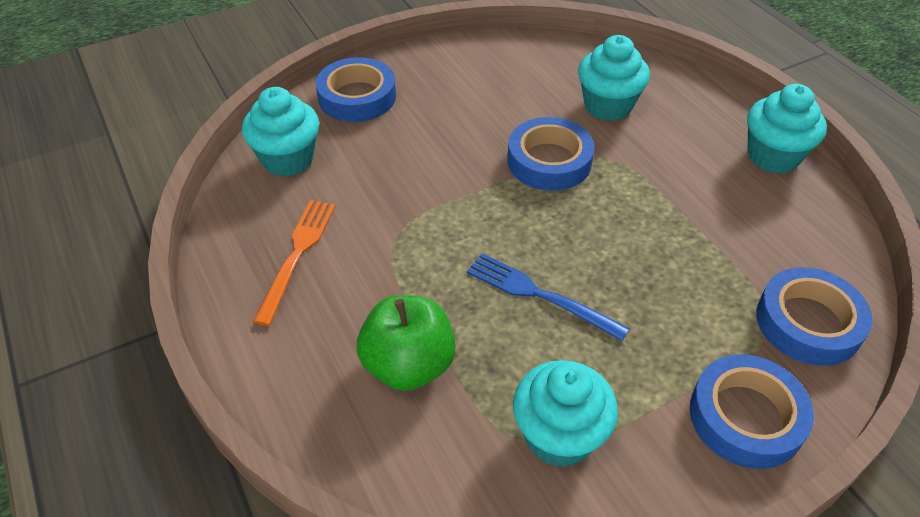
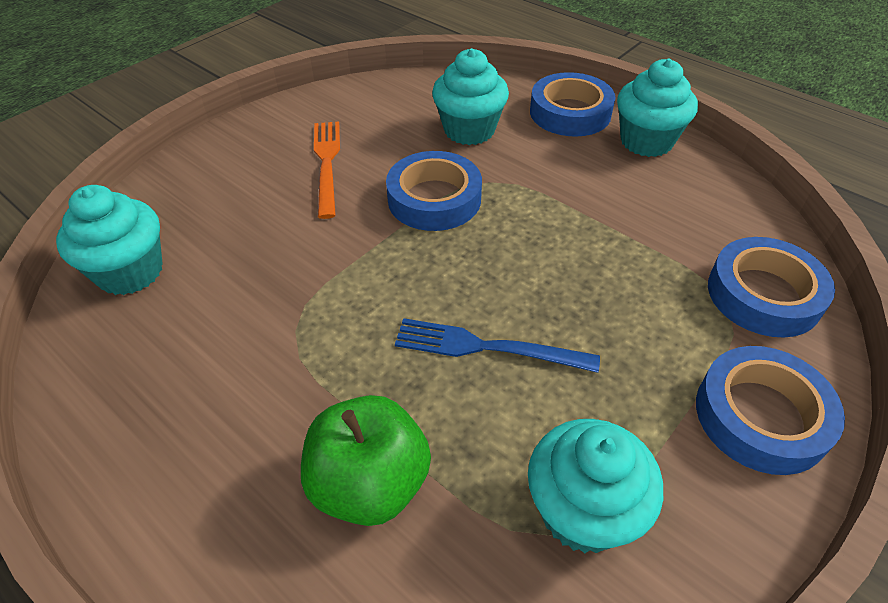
camera: 20 degrees left, 0 degrees up
orange fork [253,200,336,326] -> orange fork moved to [314,121,340,219]
blue tape [316,57,396,122] -> blue tape moved to [530,72,616,137]

